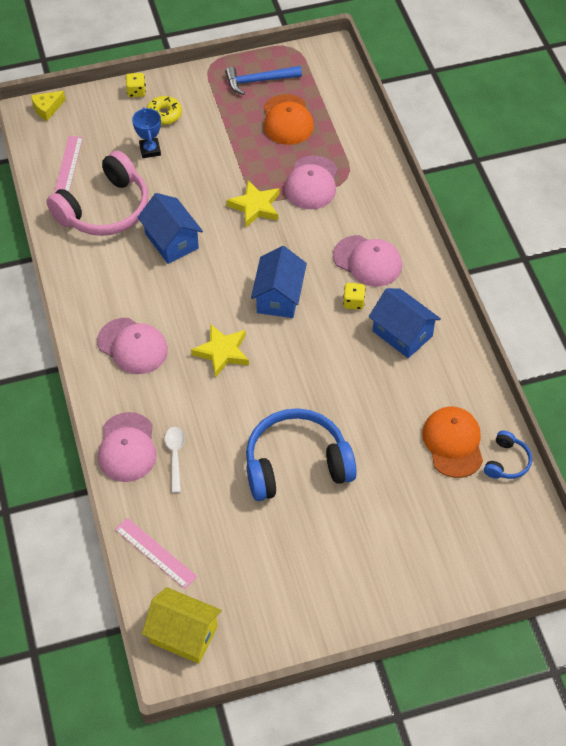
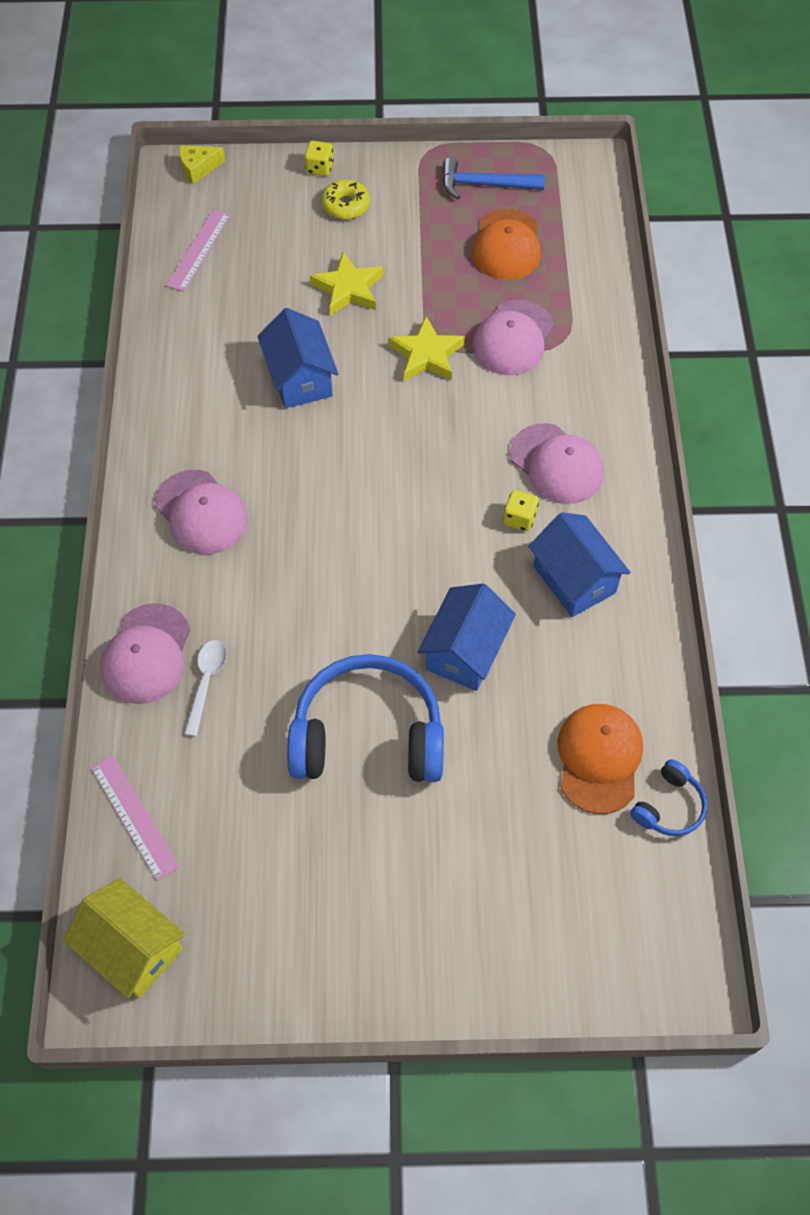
camera: 15 degrees right, 5 degrees up
pink headphones [46,151,148,236] -> none
blue trophy [132,107,161,158] -> none
yellow star [191,324,249,378] -> yellow star moved to [310,252,383,316]
blue house [251,246,307,318] -> blue house moved to [418,584,516,691]

